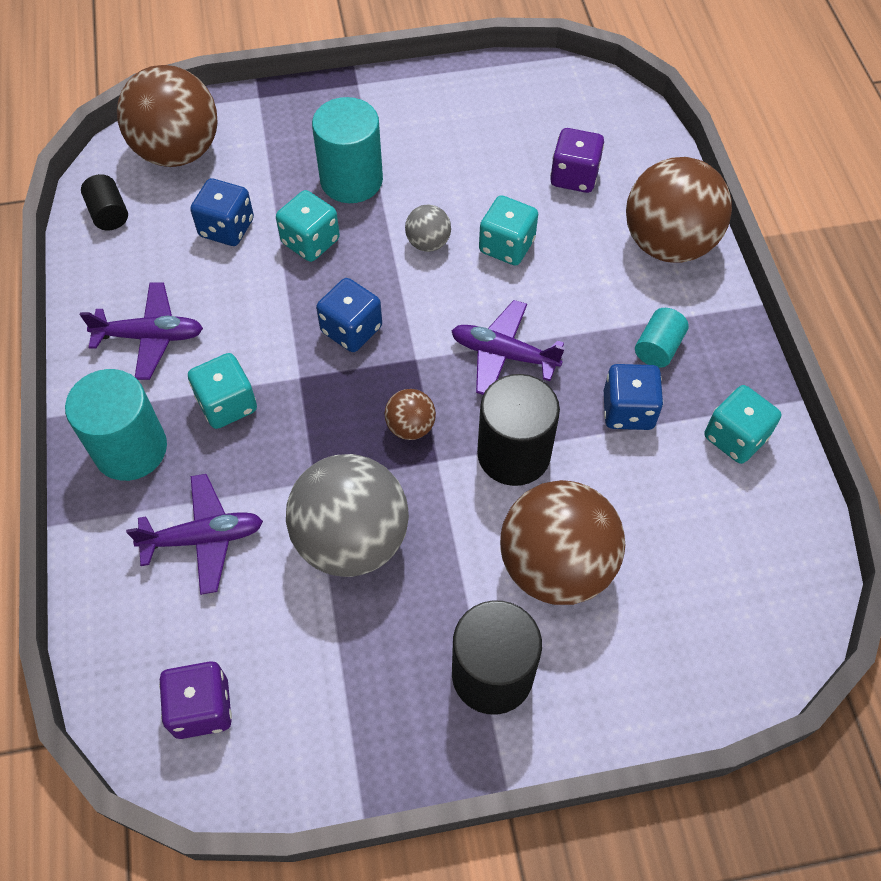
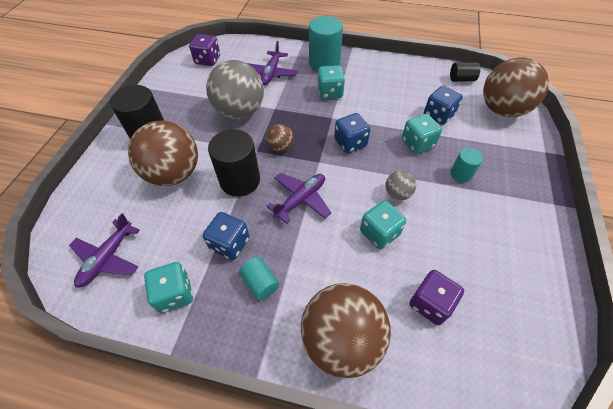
camera: 115 degrees right, 5 degrees down
purple plane [80,282,203,380] -> purple plane moved to [69,213,140,288]
turquoise cylinder [312,97,383,203] -> turquoise cylinder [450,148,483,183], size x0.54

